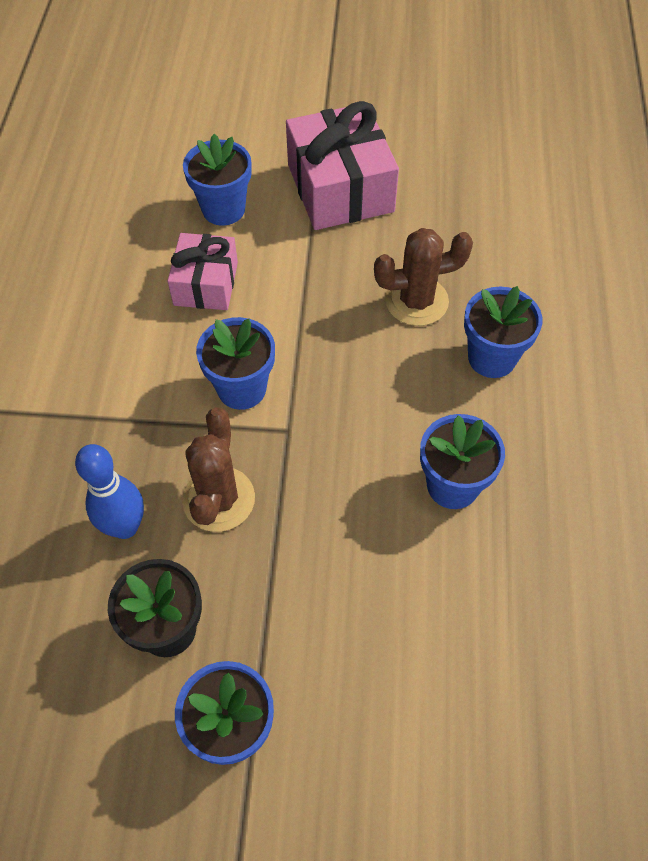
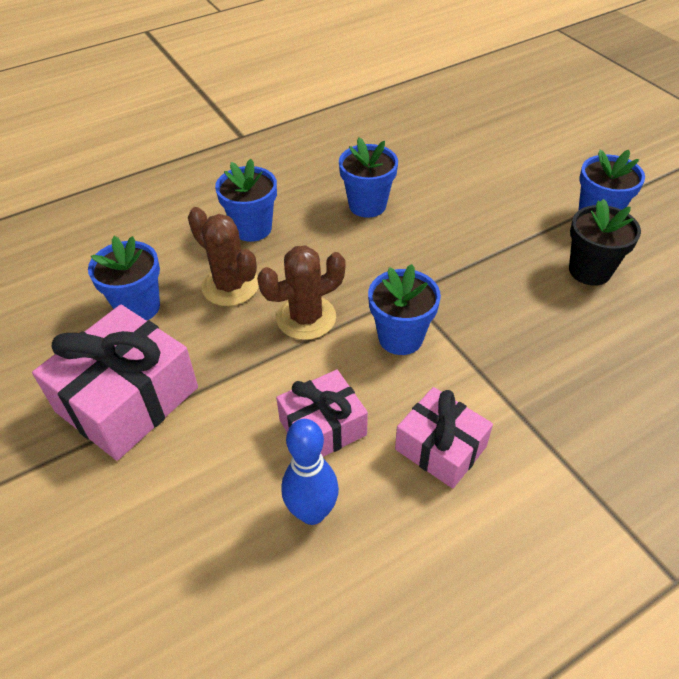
camera: 125 degrees left, 10 degrees down
blue bowling pin [75,444,144,539] -> blue bowling pin moved to [281,419,339,525]
brown cactus [182,407,255,532] -> brown cactus moved to [257,245,345,340]
blue flower pot [183,134,252,226] -> blue flower pot moved to [88,236,160,321]
none -> pink gift [395,387,493,489]

